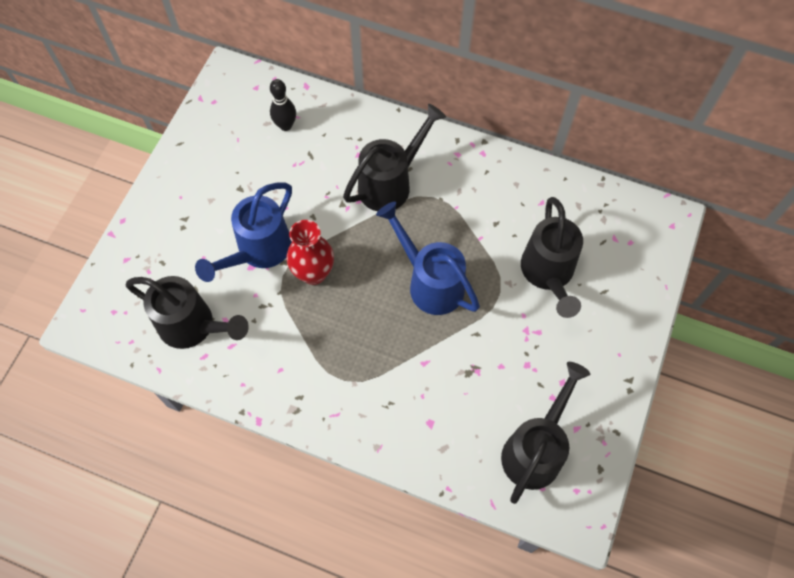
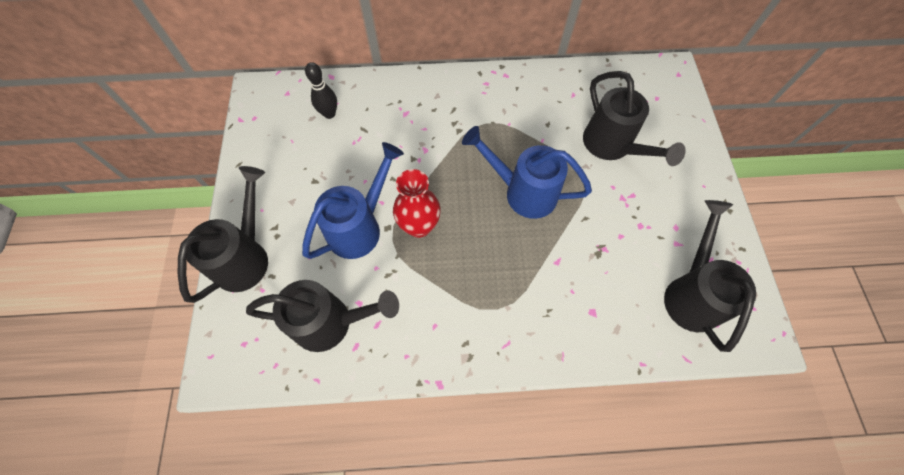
camera: 25 degrees left, 0 degrees up
blue watering can [195,182,292,282] -> blue watering can turned 150 degrees counterclockwise [302,142,404,259]
black watering can [343,104,446,211] -> black watering can moved to [178,166,268,303]

